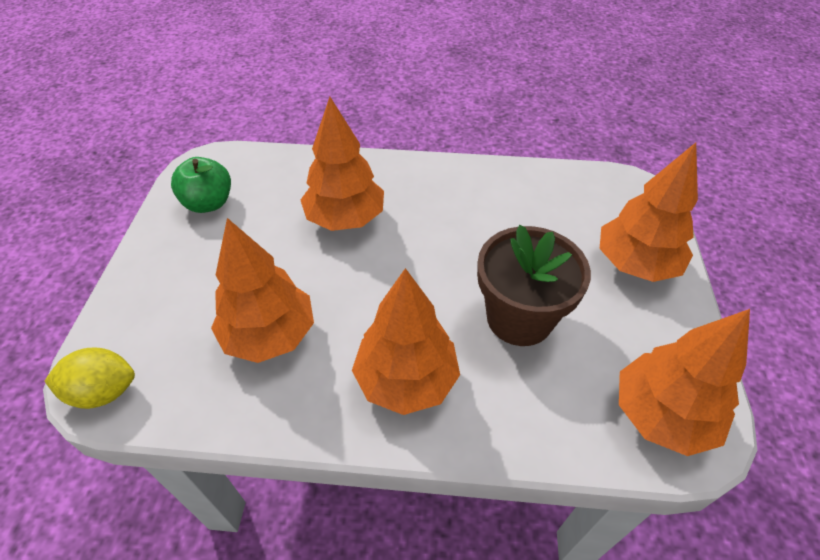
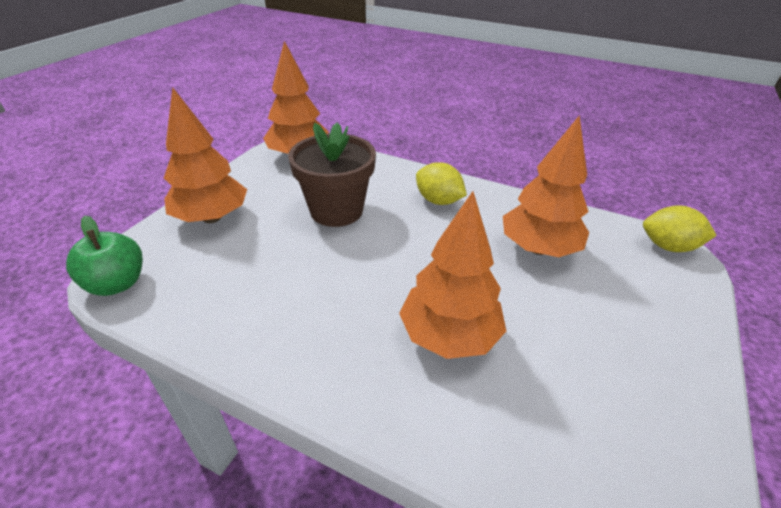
camera: 160 degrees left, 10 degrees down
green apple [171,157,231,213] -> green apple moved to [66,216,143,296]
orange tree [352,268,460,415] -> yellow lemon [416,162,467,205]

